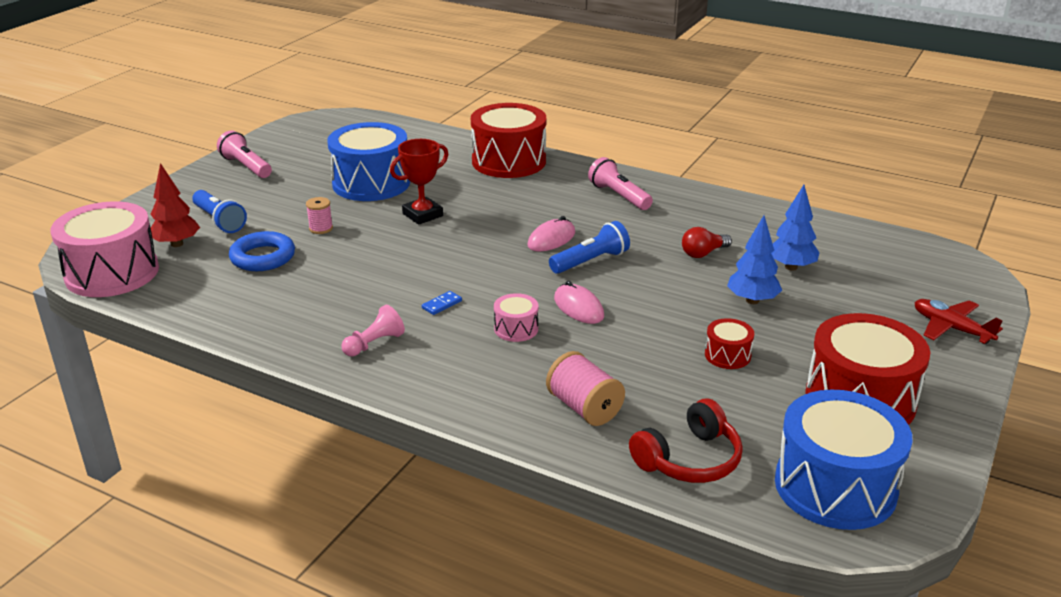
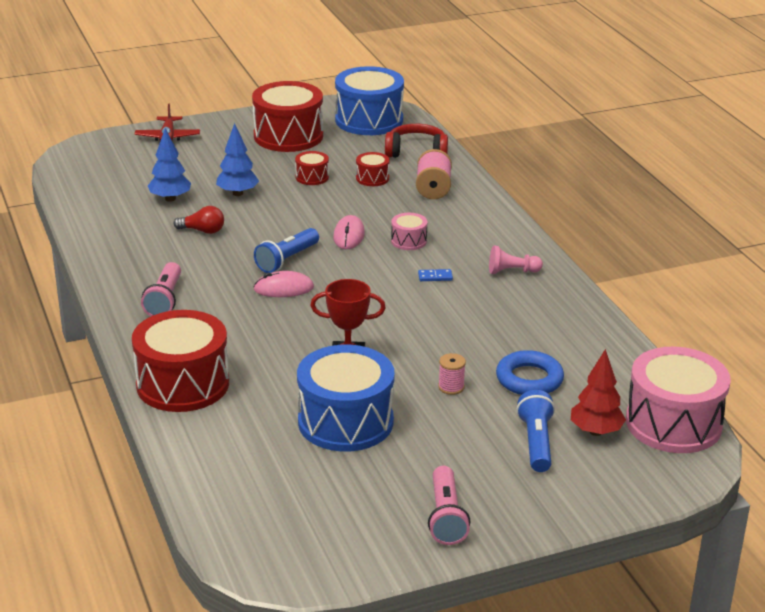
camera: 140 degrees left, 0 degrees up
blue flashlight [549,221,630,274] -> blue flashlight turned 60 degrees counterclockwise [254,228,319,273]
none -> red drum [356,152,389,186]

